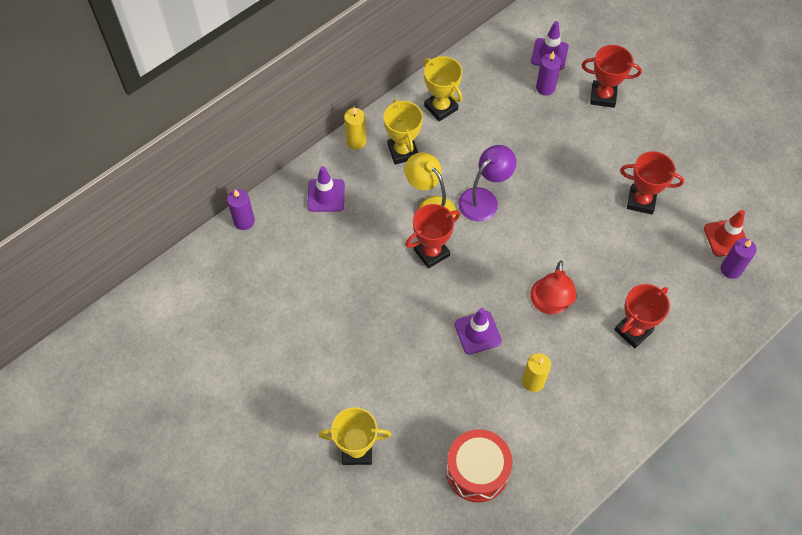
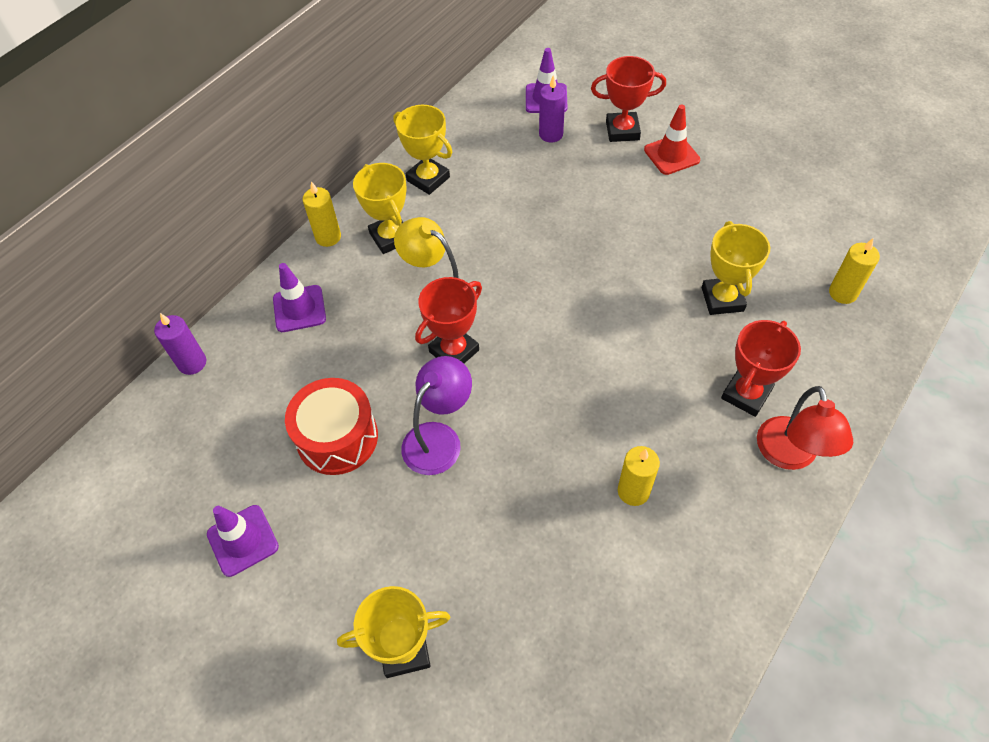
camera: 10 degrees left, 5 degrees down
red drum [446,429,512,502] -> red drum moved to [285,378,378,475]
purple traffic cone [454,308,502,355] -> purple traffic cone moved to [207,505,279,577]
purple lamp [458,145,517,221] -> purple lamp moved to [401,356,472,475]
red lamp [530,260,577,315] -> red lamp moved to [757,386,853,470]
red trophy [620,151,684,214] -> none
red traffic cone [704,210,747,257] -> red traffic cone moved to [644,104,700,175]
purple candle [721,238,757,279] -> yellow candle [829,238,880,304]
none -> yellow trophy [702,221,770,315]

